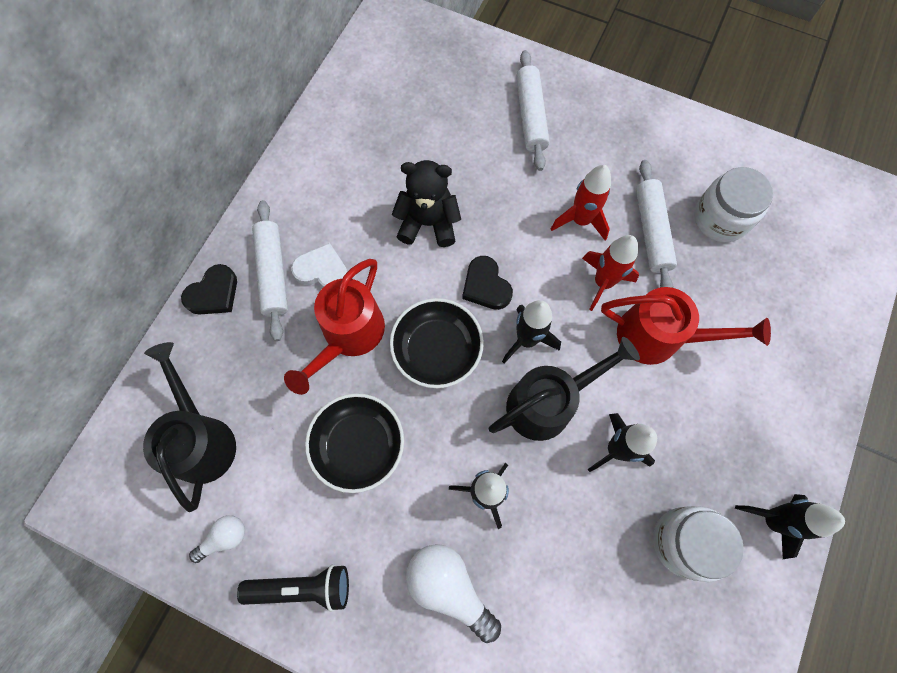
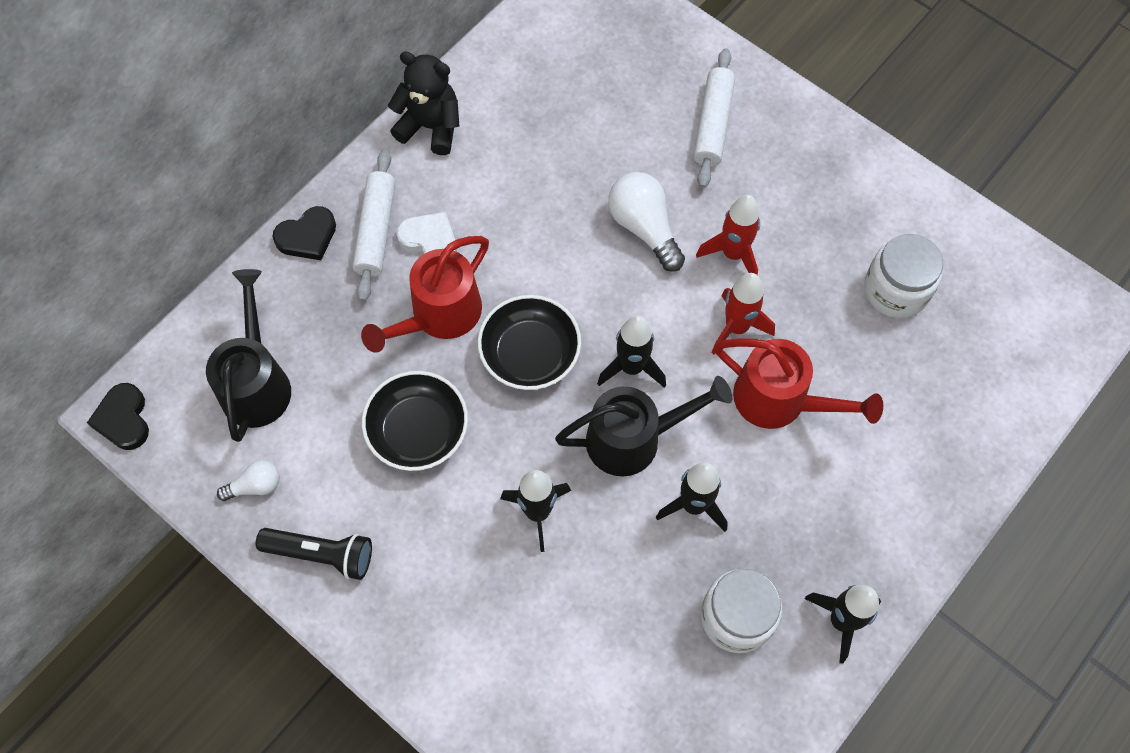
camera: 15 degrees right, 5 degrees down
black teddy bear [392,160,461,247] -> black teddy bear moved to [388,51,459,155]
white light bulb [406,544,501,643] -> white light bulb moved to [608,172,685,272]
black heart [462,256,513,310] -> black heart moved to [87,383,149,450]
white rolling pin [636,160,677,288] -> none

